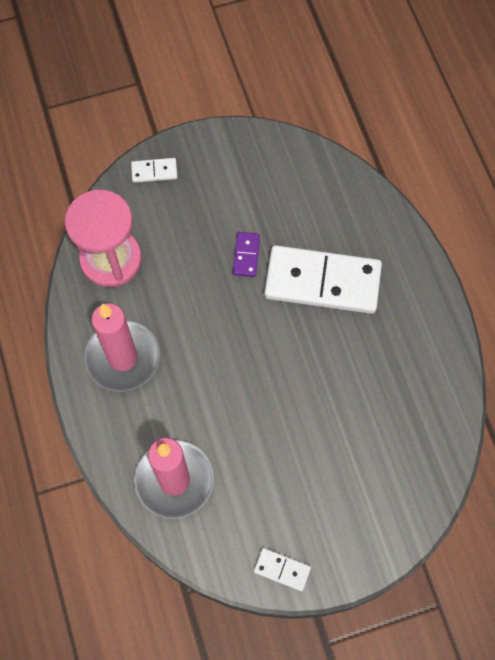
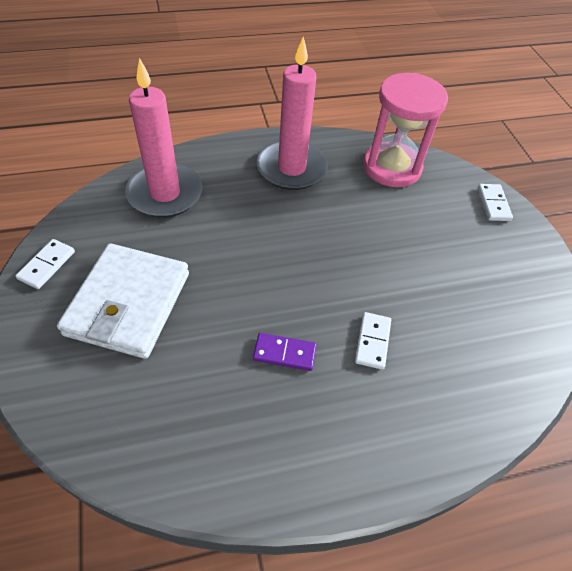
camera: 90 degrees right, 15 degrees down
purple domino [233,232,260,277] -> purple domino moved to [253,333,316,371]
white domino [264,245,382,314] -> white domino [355,312,391,370], size x0.42
none -> white wallet [57,243,189,359]

